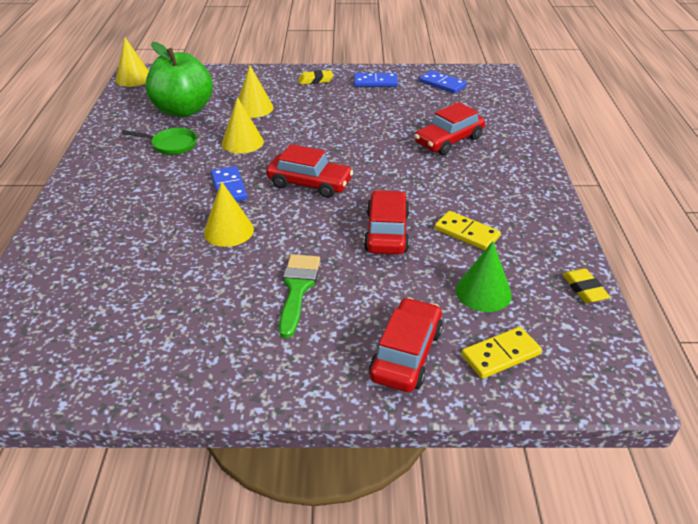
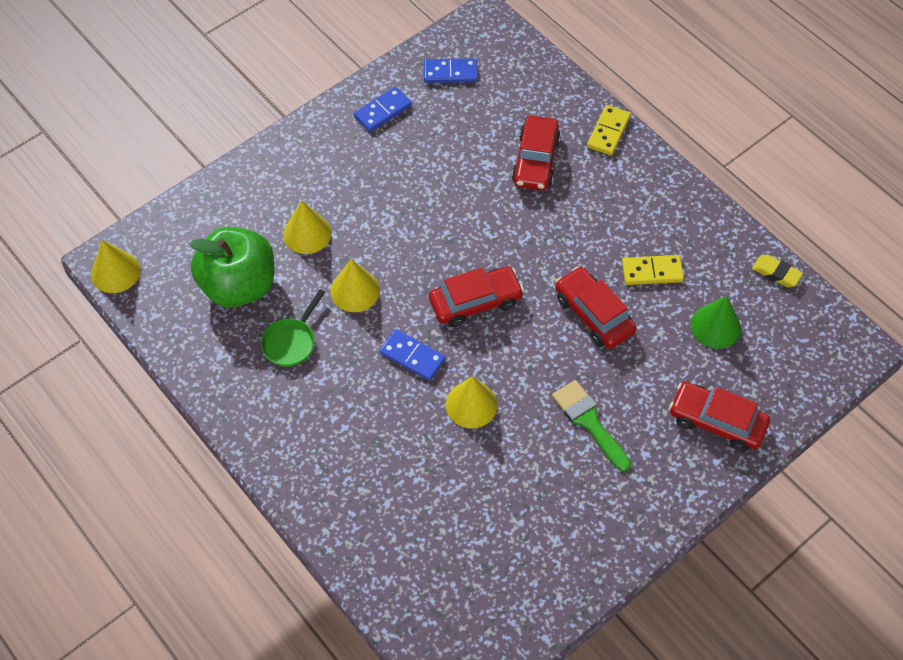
camera: 40 degrees left, 20 degrees up
green pan [121,128,197,155] -> green pan turned 150 degrees clockwise [261,290,325,367]
yellow eraser [298,70,333,84] -> none
red car [369,297,443,392] -> red car turned 45 degrees counterclockwise [669,382,770,451]
yellow domino [462,327,542,379] -> yellow domino moved to [587,105,631,155]

